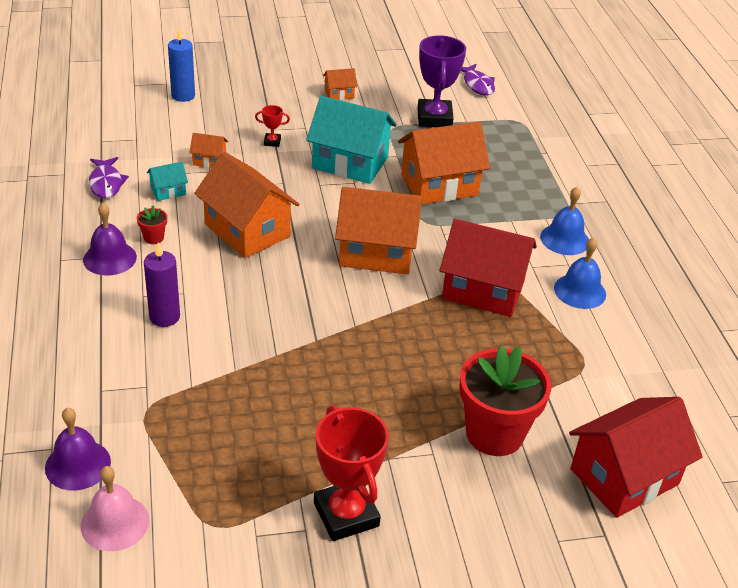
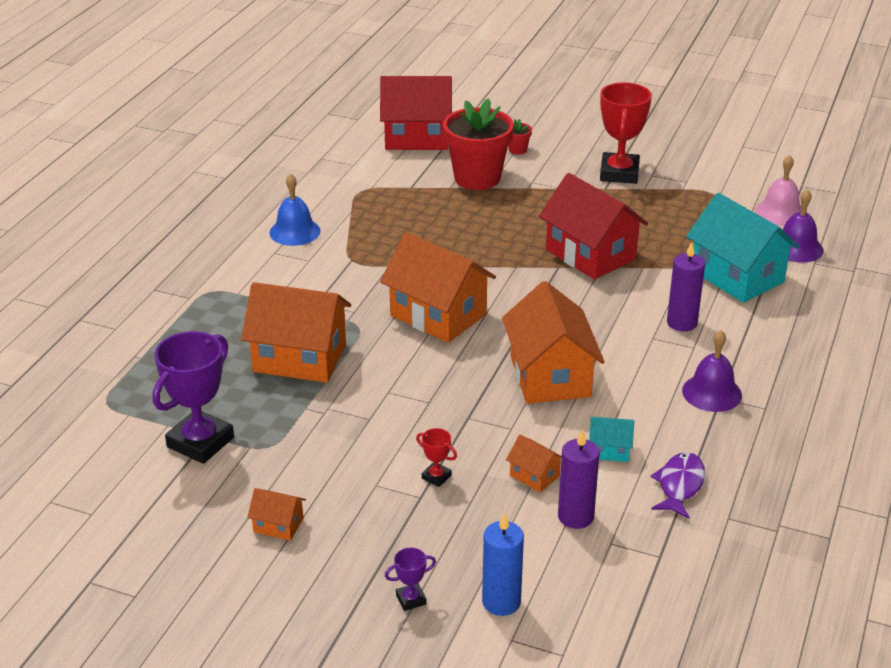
camera: 145 degrees left, 5 degrees down
red flower pot [137,206,167,244] -> red flower pot moved to [508,119,532,155]
turquoise house [306,96,397,184] -> turquoise house moved to [686,193,799,303]
red house [440,219,537,317] -> red house moved to [539,173,648,280]
purple fish [461,64,495,95] -> none
blue bell [540,187,589,255] -> none
none -> purple trophy [385,548,436,611]
none -> purple candle [558,429,599,529]

